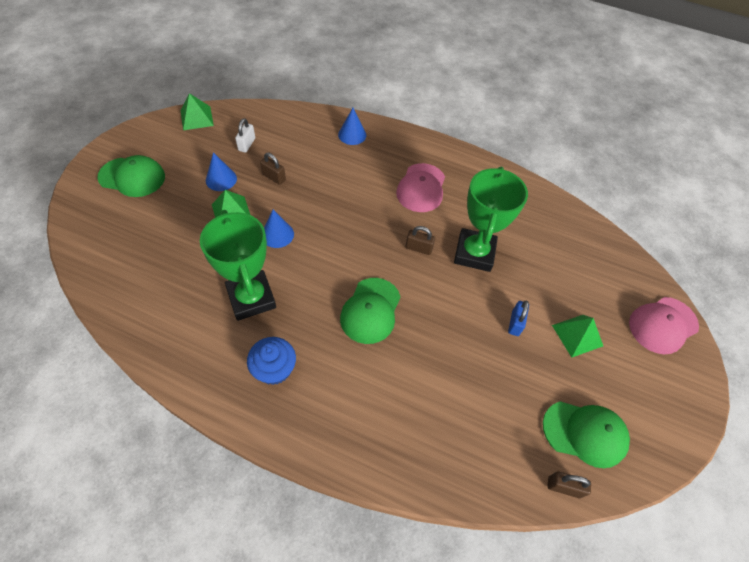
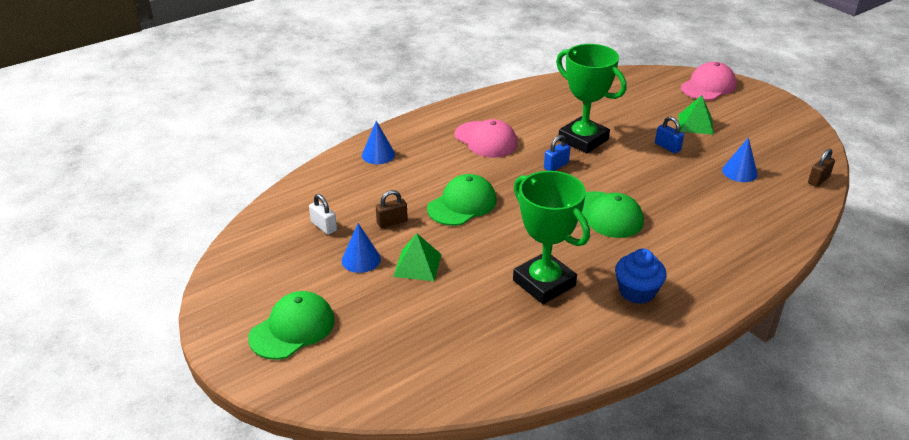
camera: 55 degrees left, 20 degrees down
green pyramid [181,93,214,130] -> none
green trophy [200,210,276,321] -> green trophy turned 45 degrees clockwise [513,171,590,304]
blue cone [264,210,294,248] -> blue cone moved to [722,137,758,182]
brown padlock [406,226,435,255] -> blue padlock [544,135,570,171]
green cap [543,401,630,468] -> green cap moved to [427,174,497,226]
pink cap [629,297,699,354] -> pink cap turned 135 degrees counterclockwise [681,62,737,100]

